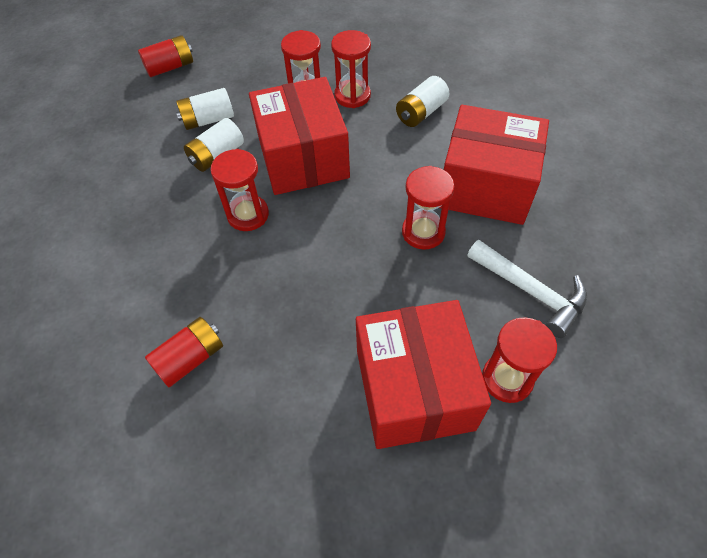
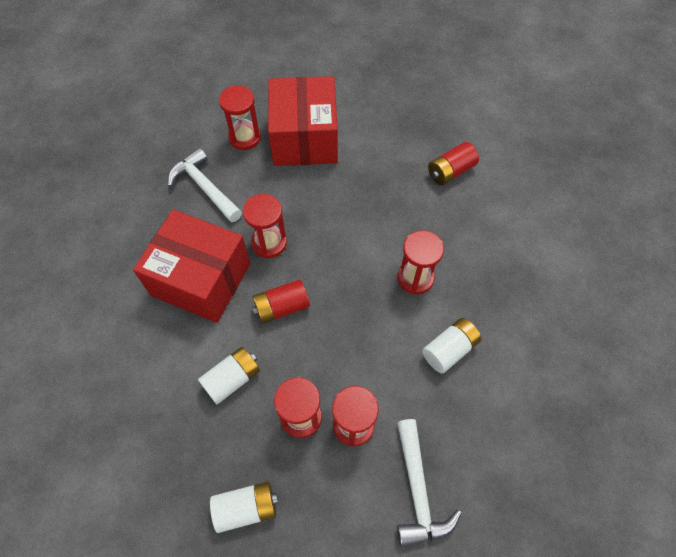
camera: 175 degrees left, 5 degrees up
red battery [138,35,193,77] -> red battery moved to [252,279,310,324]
white battery [176,88,234,130] -> white battery moved to [210,481,278,533]
red box [249,77,350,195] -> none
none -> white hammer [397,419,462,547]

